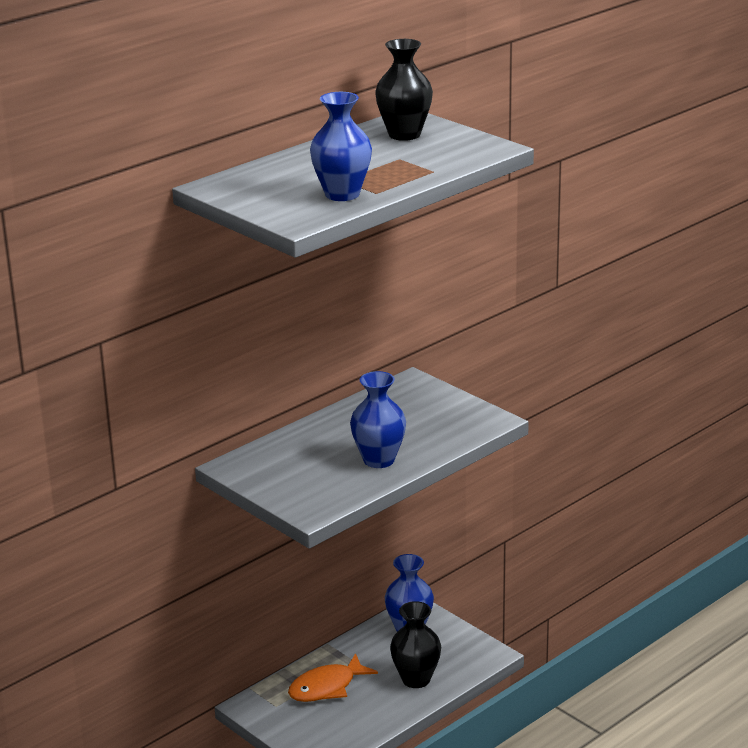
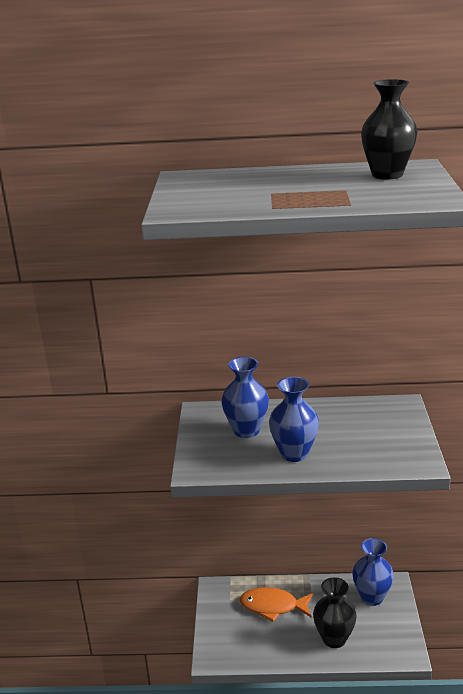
camera: 45 degrees right, 0 degrees up
blue vase [310,92,372,201] -> blue vase moved to [221,357,269,438]

